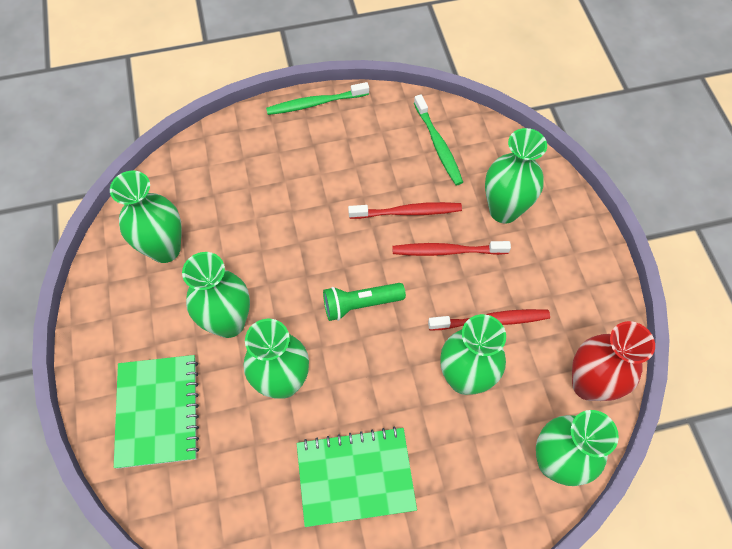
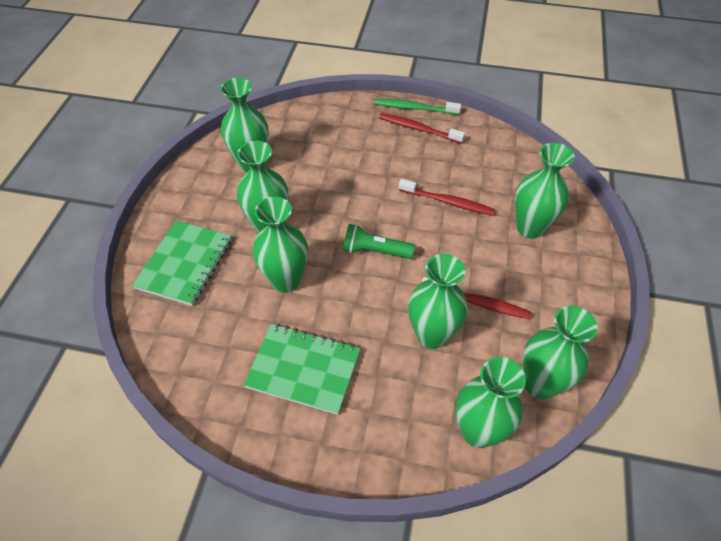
camera: 25 degrees right, 10 degrees down
red toothbrush [393,241,511,256] -> red toothbrush moved to [379,113,465,144]
green toothbrush [414,94,463,185] -> none
red vase [572,321,655,401] -> green vase [523,306,598,399]

